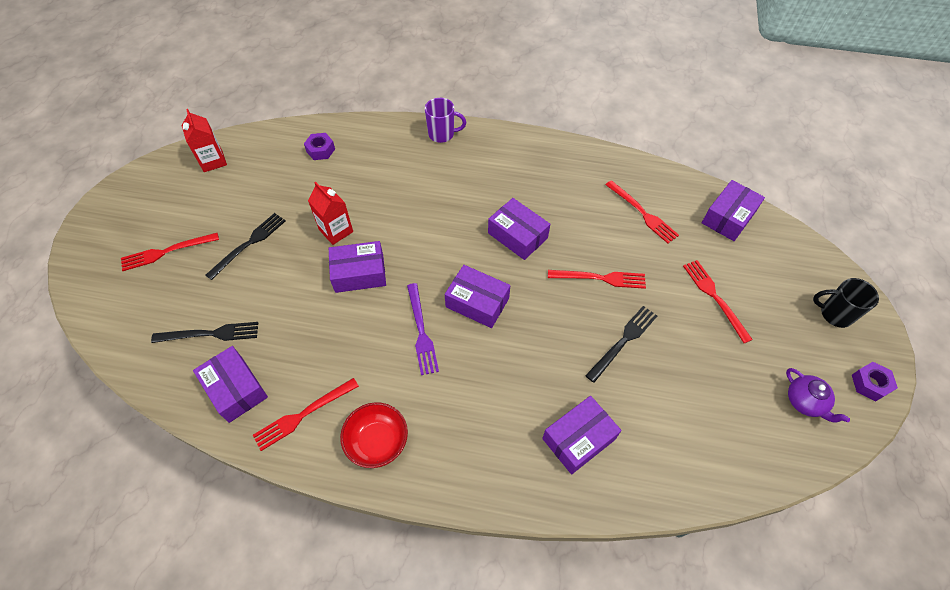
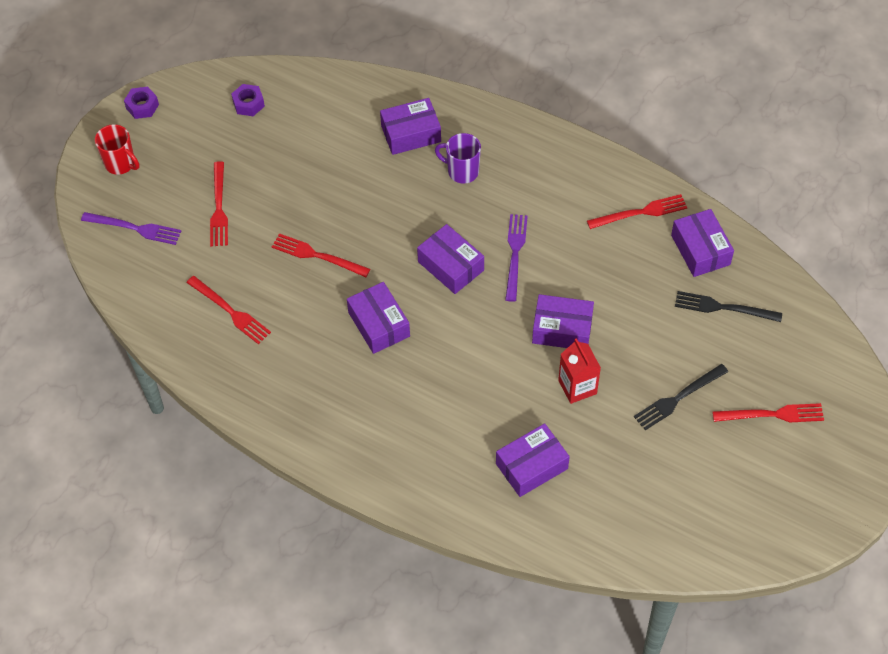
camera: 160 degrees left, 0 degrees up
red carton [182,109,227,172] -> none
purple nut [304,133,335,160] -> purple nut moved to [231,84,265,116]
red bowl [340,402,408,468] -> none
purple mug [425,98,466,143] -> purple mug moved to [435,133,481,184]
black fork [585,306,657,383] -> none
red fork [605,180,679,243] -> red fork turned 150 degrees clockwise [187,276,271,344]
purple box [702,180,765,241] -> purple box moved to [496,423,570,497]
purple teapot [786,368,850,422] -> none
black mug [813,278,879,328] -> red mug [95,124,139,175]
none -> purple fork [81,212,181,245]

